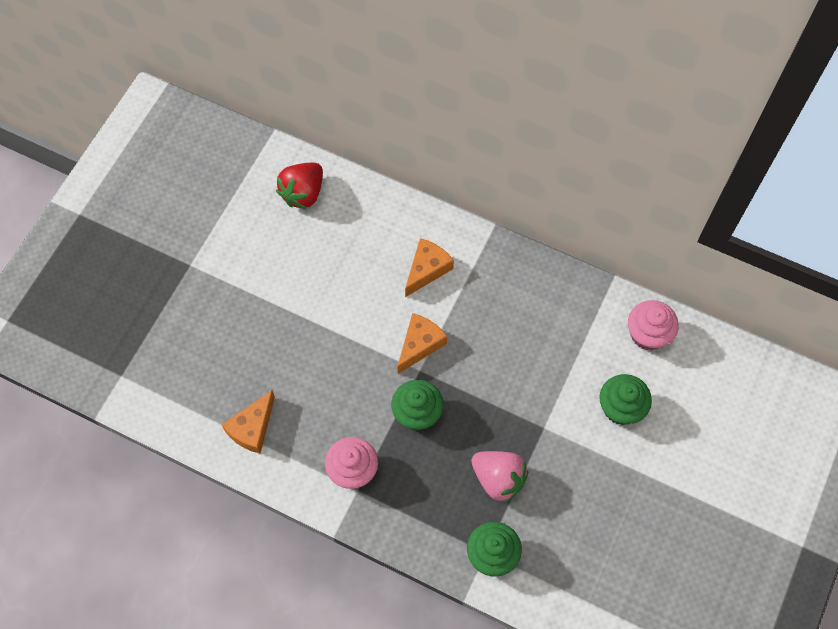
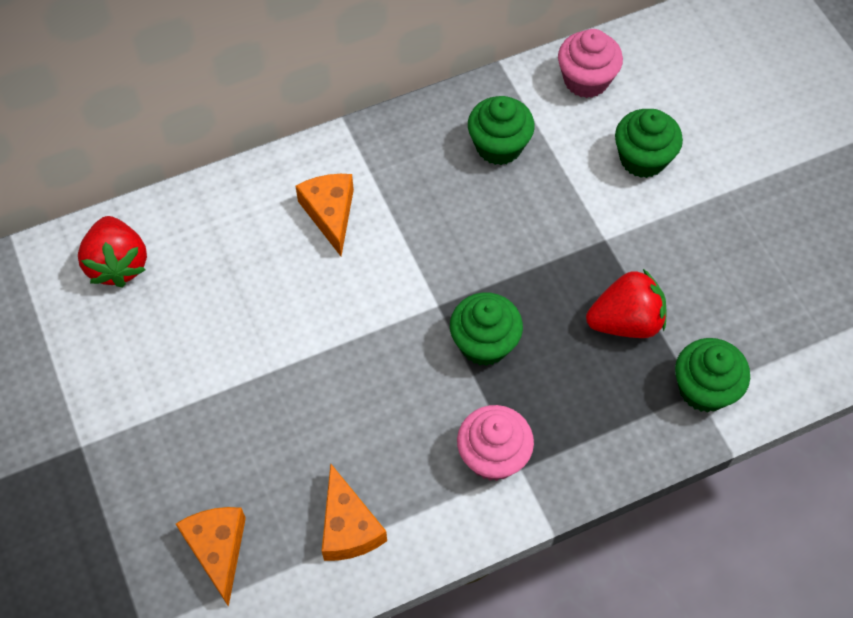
camera: 50 degrees left, 5 degrees down
orange cheese [397,313,447,374] -> orange cheese moved to [176,507,246,607]
pink strawberry [471,451,528,504] -> red strawberry [586,269,667,338]
none -> green cupcake [468,96,535,165]

